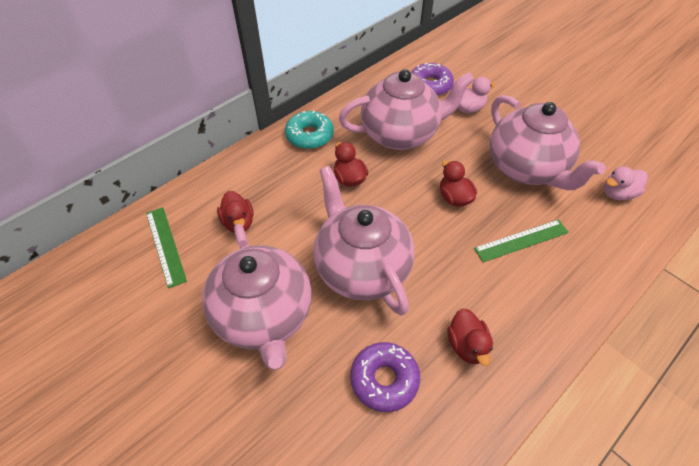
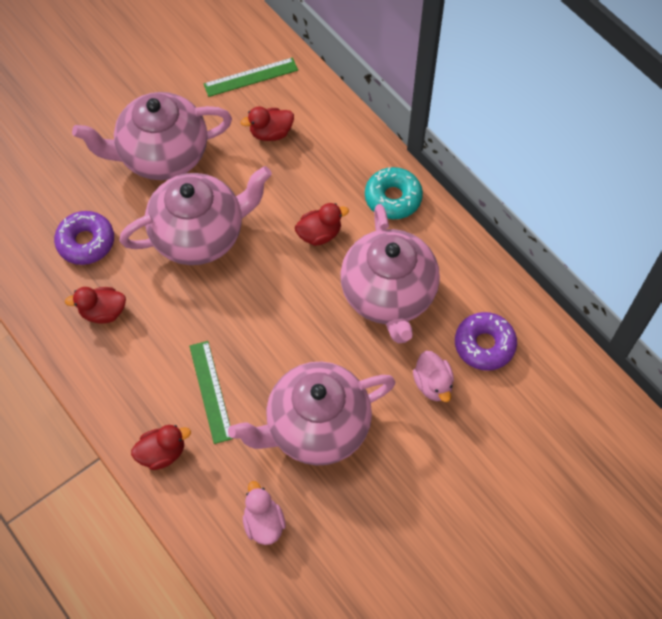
camera: 95 degrees right, 10 degrees up
red duck [440,160,477,207] -> red duck moved to [131,425,191,470]

